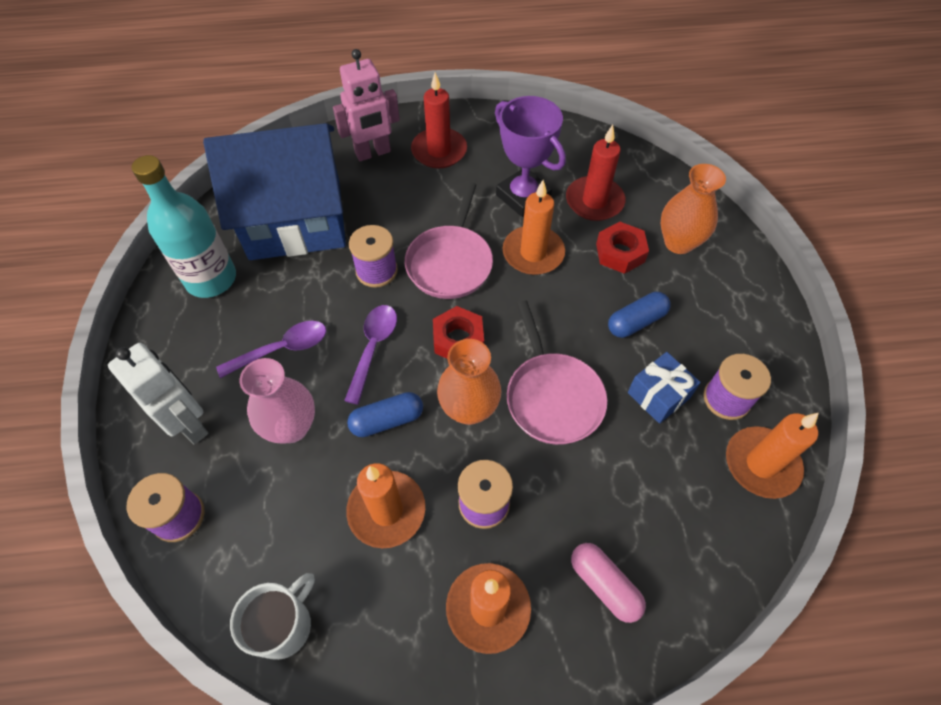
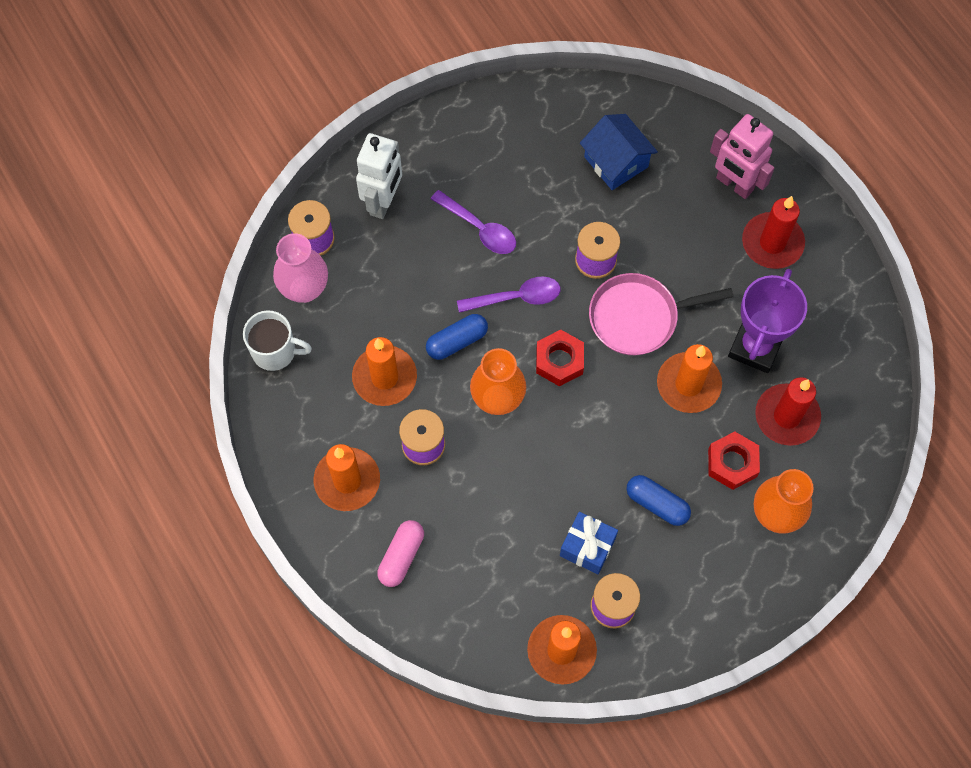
camera: 65 degrees right, 10 degrees up
turquoise bottle [131,155,236,298] -> none
blue house [203,123,346,260] -> blue house [580,114,658,190], size x0.49
pink vase [240,358,315,444] -> pink vase moved to [273,233,328,303]
blue capsule [347,392,423,437] -> blue capsule turned 75 degrees counterclockwise [426,314,488,360]
pink pan [507,301,607,445] -> none

